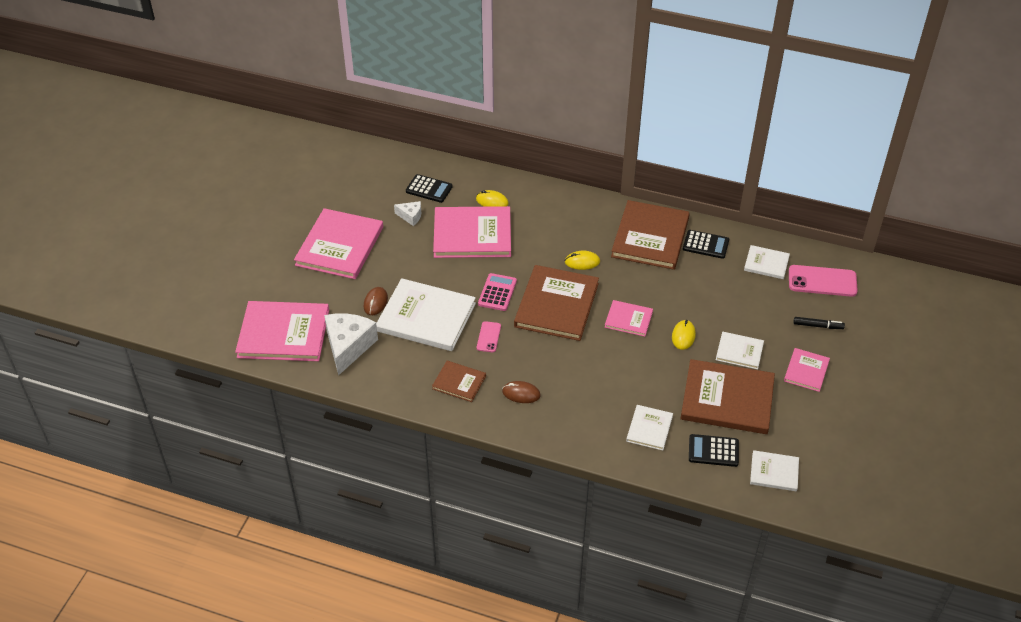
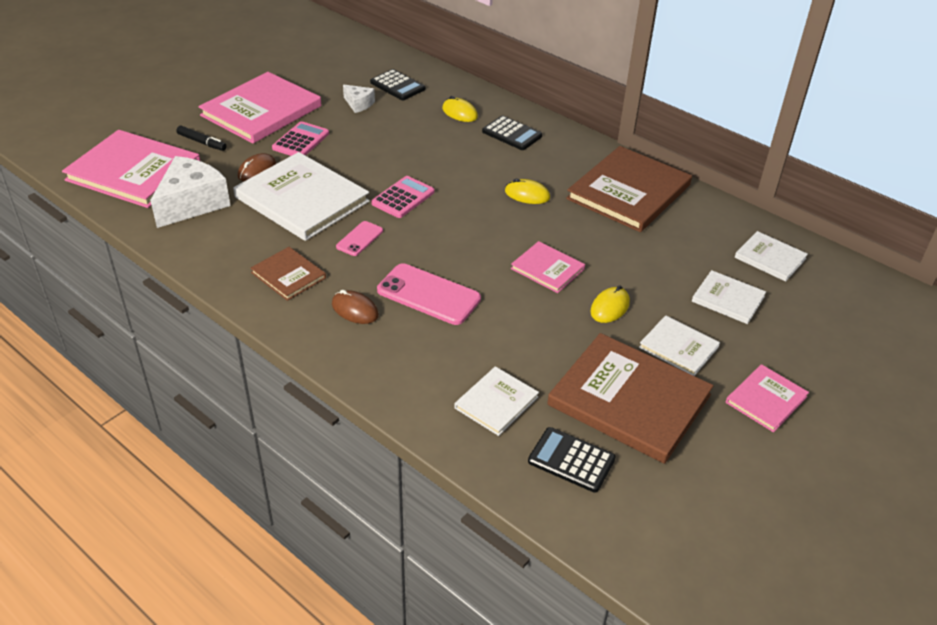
camera: 20 degrees right, 5 degrees down
pink book [433,206,511,258] -> none
brown book [514,265,599,341] -> none
black calculator [683,230,729,259] -> black calculator moved to [482,115,542,150]
white book [750,450,799,491] -> white book moved to [692,270,766,324]
pink phone [789,265,858,297] -> pink phone moved to [377,263,481,325]
black marker [794,317,845,329] -> black marker moved to [176,126,227,151]
none -> pink calculator [272,121,329,156]

